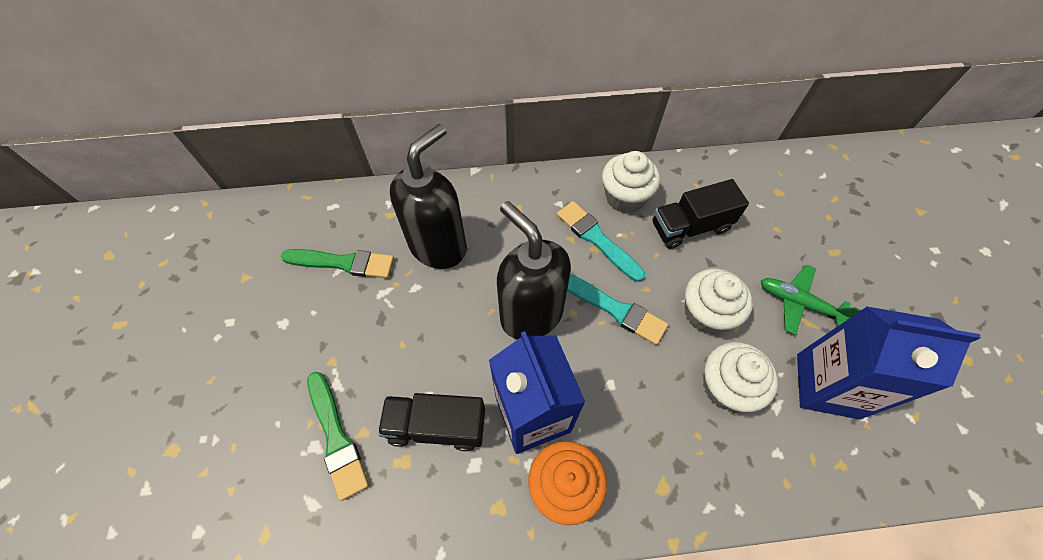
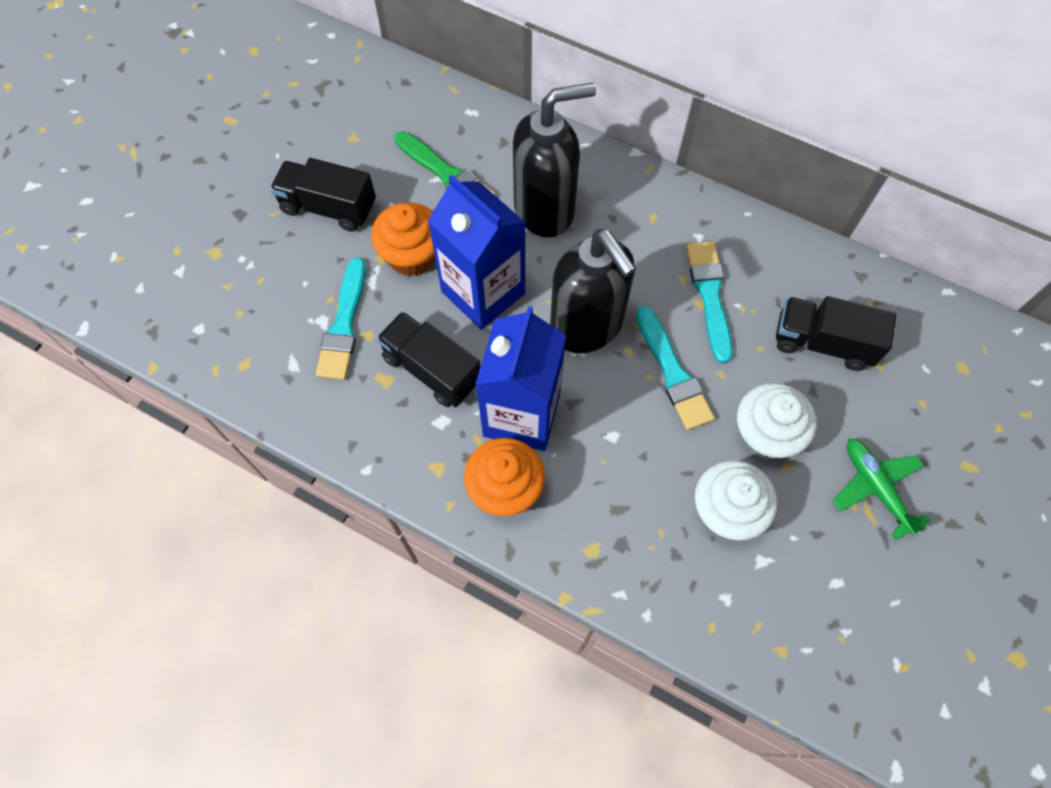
camera: 35 degrees right, 5 degrees up
green brush [307,372,369,501] -> turquoise brush [316,257,366,380]
black soap dispenser [497,201,571,340] -> black soap dispenser turned 150 degrees clockwise [550,229,636,353]
white cupcake [602,151,660,213] -> none
blue carton [797,306,981,419] -> blue carton moved to [428,175,525,330]
none -> black truck [270,158,376,232]
none -> orange cupcake [371,202,435,277]

